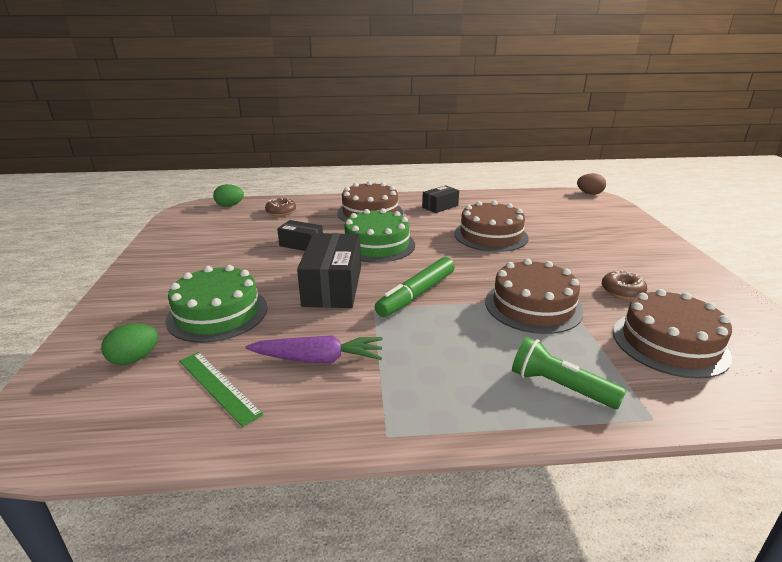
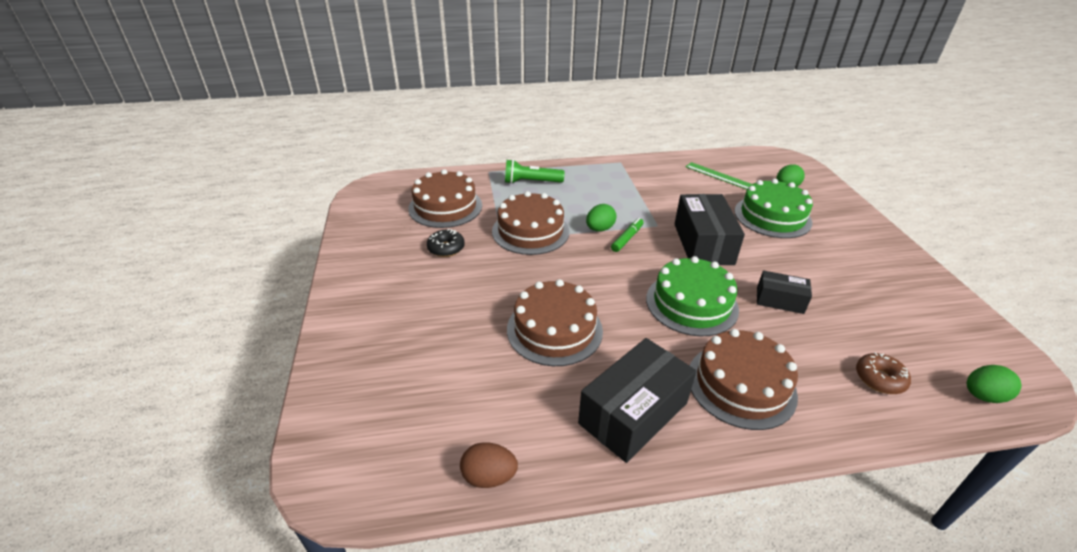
camera: 175 degrees right, 10 degrees up
purple carrot [246,335,383,363] -> none
green marker [375,257,455,317] -> green marker [611,218,644,252], size x0.57
black box [422,185,459,213] -> black box [578,338,696,463], size x1.79
green flashlight [512,337,626,409] -> green flashlight turned 150 degrees clockwise [505,159,565,184]
brown egg [577,173,606,195] -> brown egg moved to [460,442,518,488]
brown donut [602,270,647,299] -> black donut [427,229,465,257]
none -> green egg [586,204,616,231]

